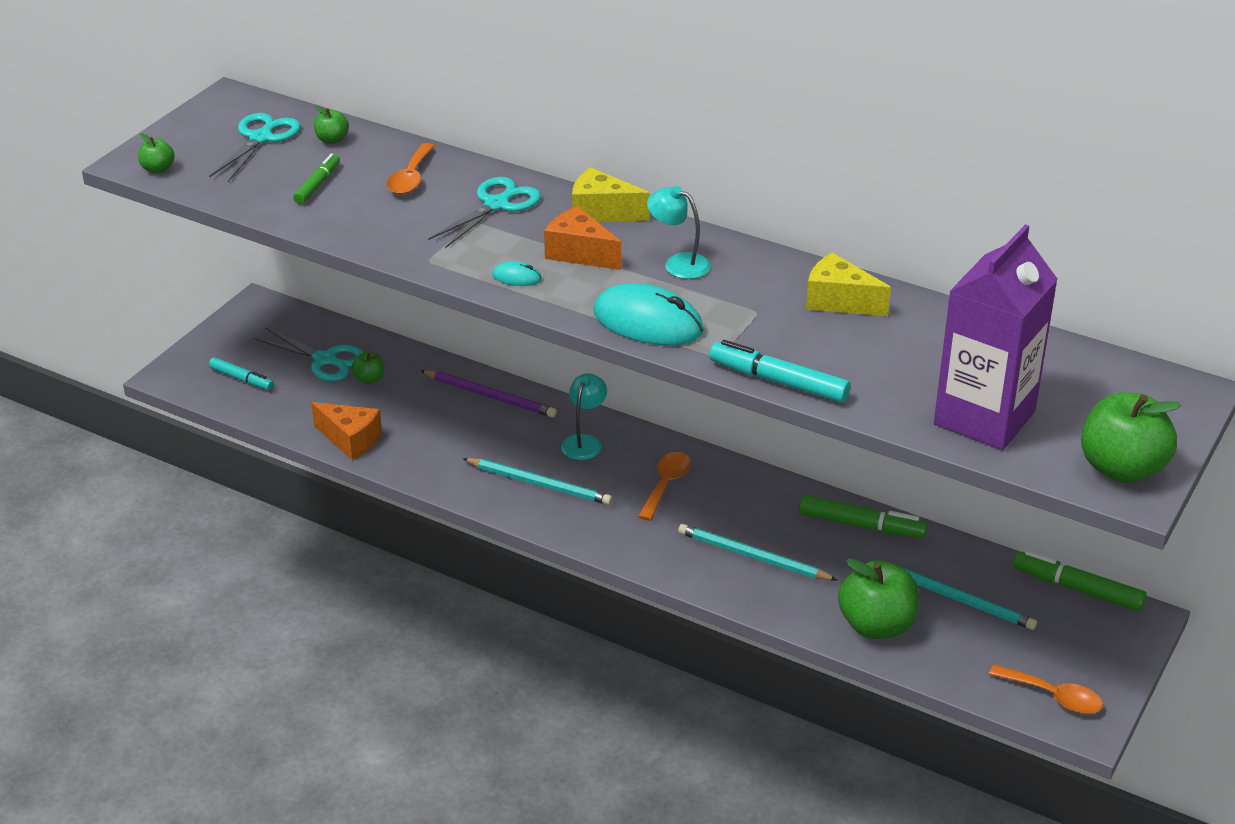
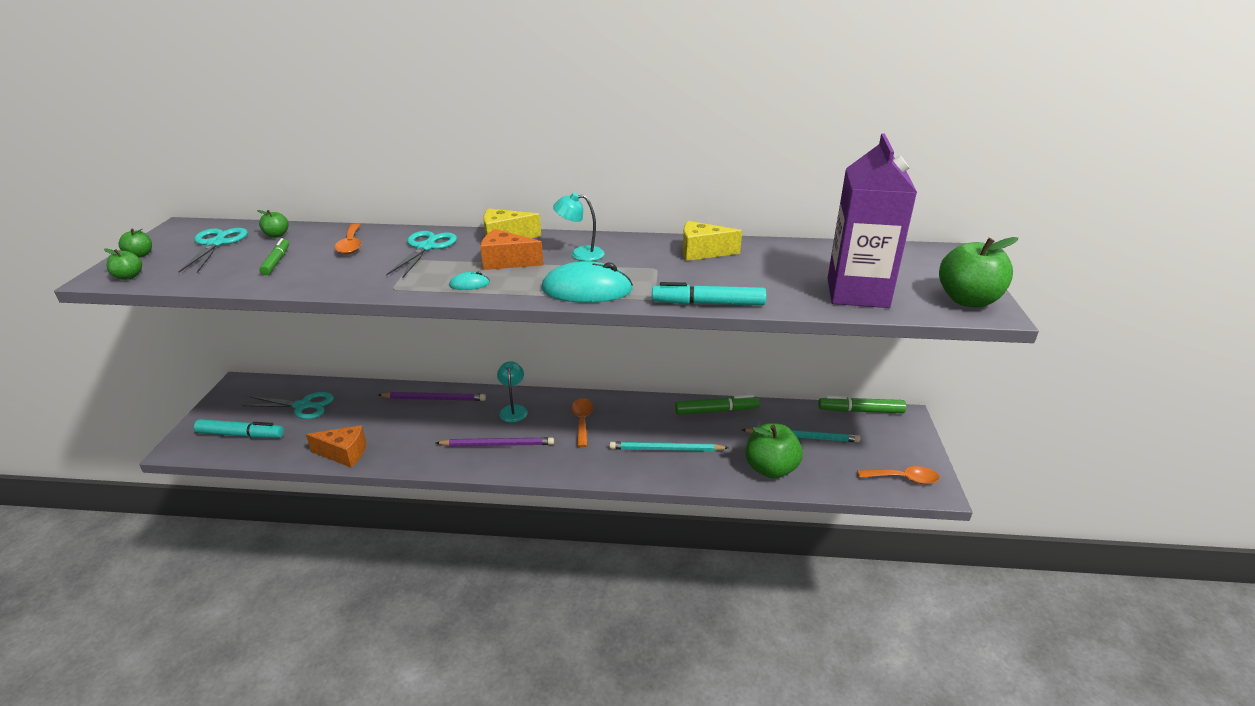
camera: 25 degrees left, 5 degrees down
turquoise marker [209,357,274,390] -> turquoise marker [194,419,284,438], size x1.54
green apple [351,352,384,384] -> green apple moved to [118,229,152,258]
turquoise pencil [462,458,613,505] -> purple pencil [436,437,554,446]

